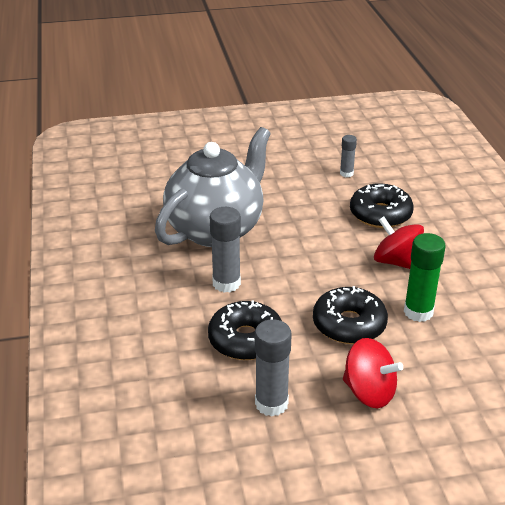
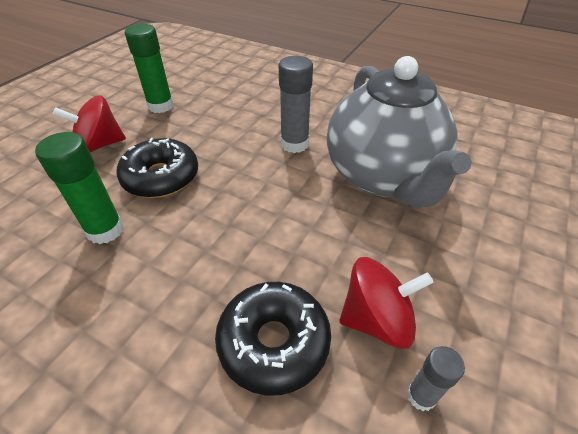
camera: 130 degrees right, 10 degrees up
black donut [208,301,282,360] -> none
grey glue stick [255,319,292,417] -> green glue stick [125,24,174,113]
red spinning top [374,216,424,269] -> red spinning top moved to [340,257,434,349]

